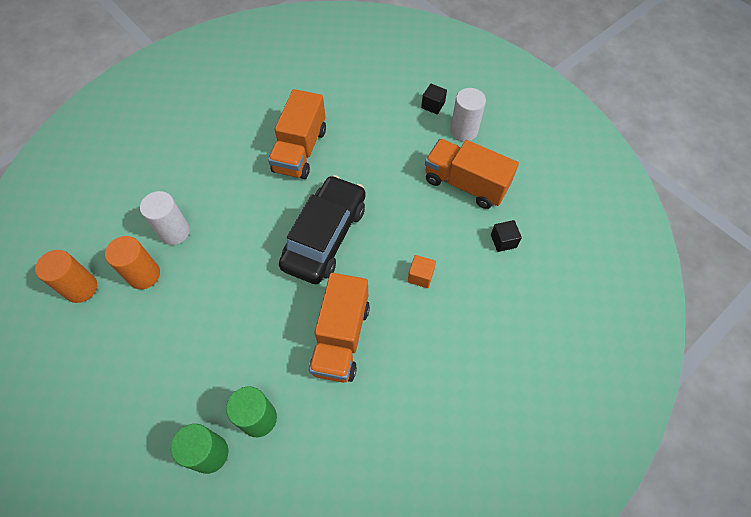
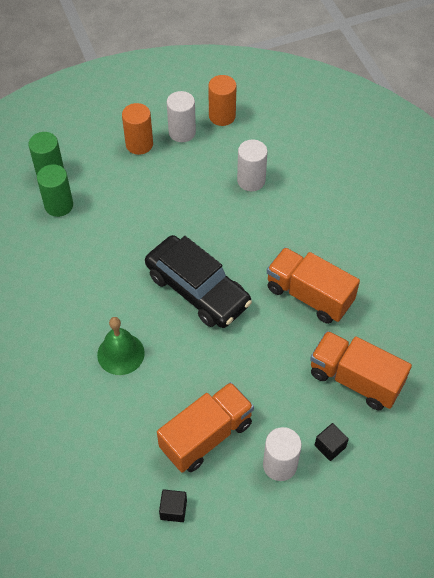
camera: 110 degrees right, 5 degrees down
orange cylinder [105,236,160,289] -> orange cylinder moved to [122,103,153,155]
orange truck [309,273,370,383] -> orange truck moved to [310,331,412,410]
orange cube [408,255,436,288] -> green bell [97,317,145,375]
black cube [491,220,522,252] -> black cube moved to [159,489,187,522]
none -> white cylinder [167,91,196,142]

